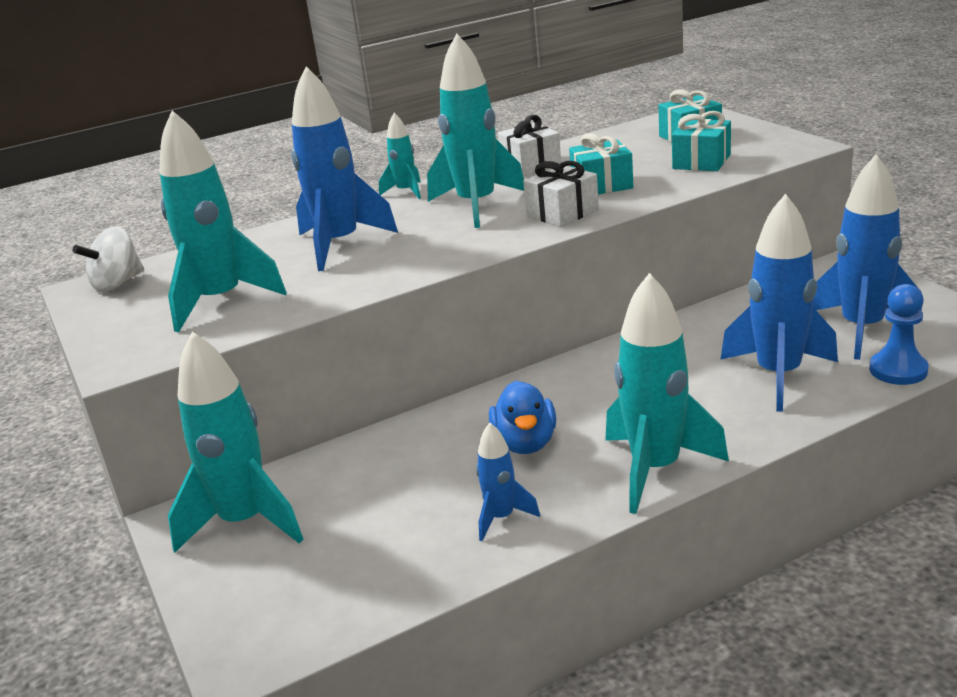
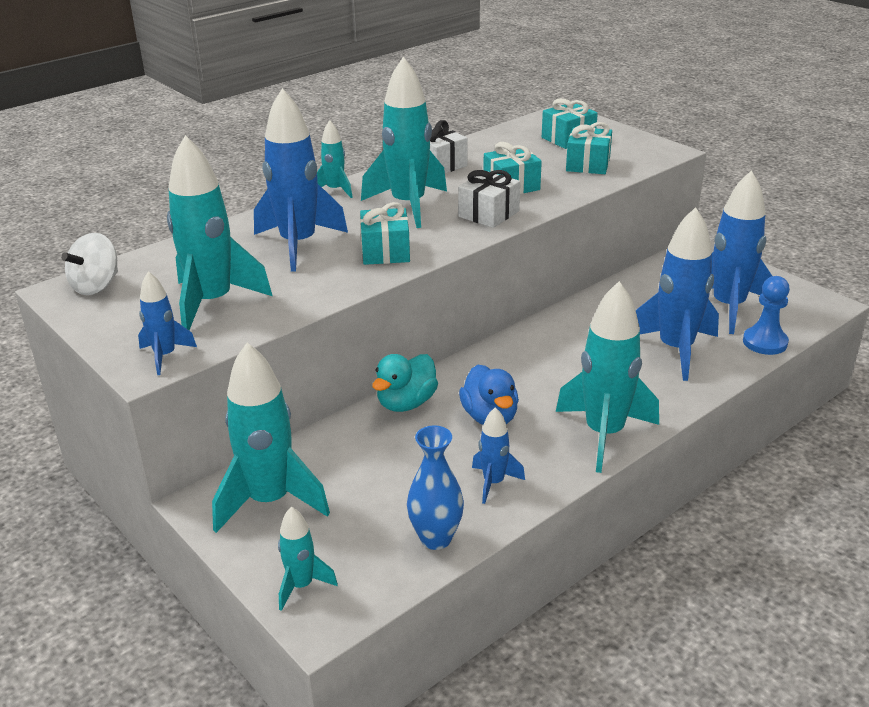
camera: 15 degrees left, 5 degrees up
none -> blue rocket [138,271,197,375]
none -> turquoise rocket [278,507,338,611]
none -> turquoise gift [360,202,410,265]
none -> turquoise duck [372,354,438,412]
none -> blue vase [407,426,464,550]

